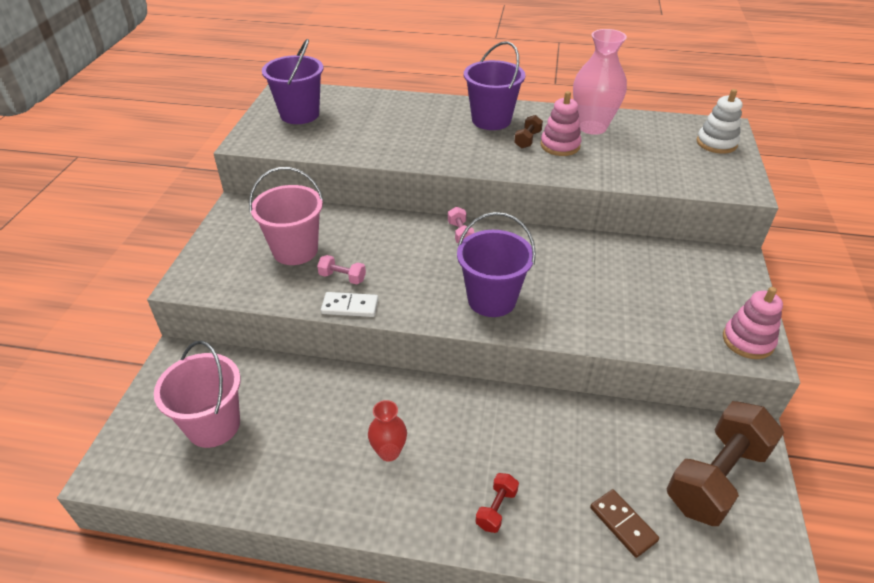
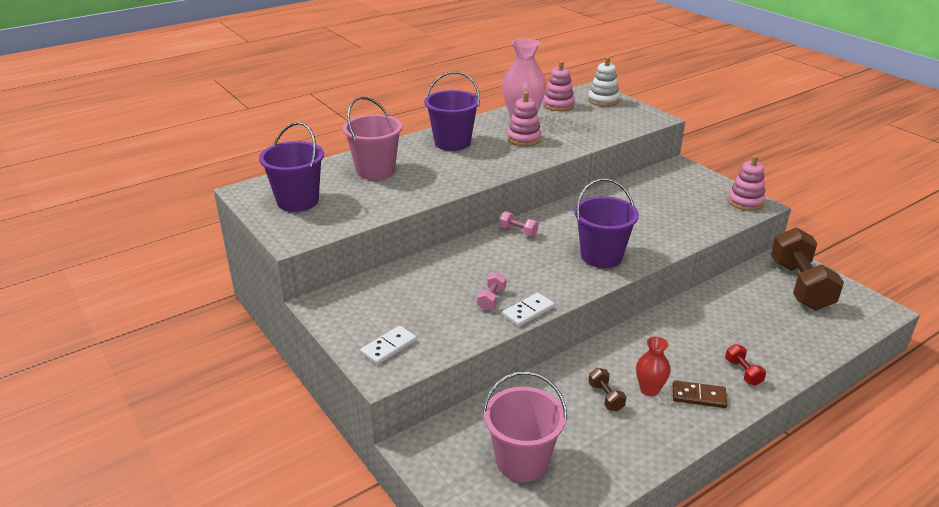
camera: 45 degrees left, 10 degrees down
pink bucket [249,167,324,265] -> pink bucket moved to [343,97,402,180]
pink dumbbell [317,255,366,285] -> pink dumbbell turned 45 degrees counterclockwise [477,272,507,311]
brown dumbbell [514,115,543,149] -> brown dumbbell moved to [588,368,627,411]
brown domino [590,489,659,558] -> brown domino moved to [673,380,727,408]
none -> white domino [360,326,417,365]
none -> pink stacking toy [543,61,575,111]

